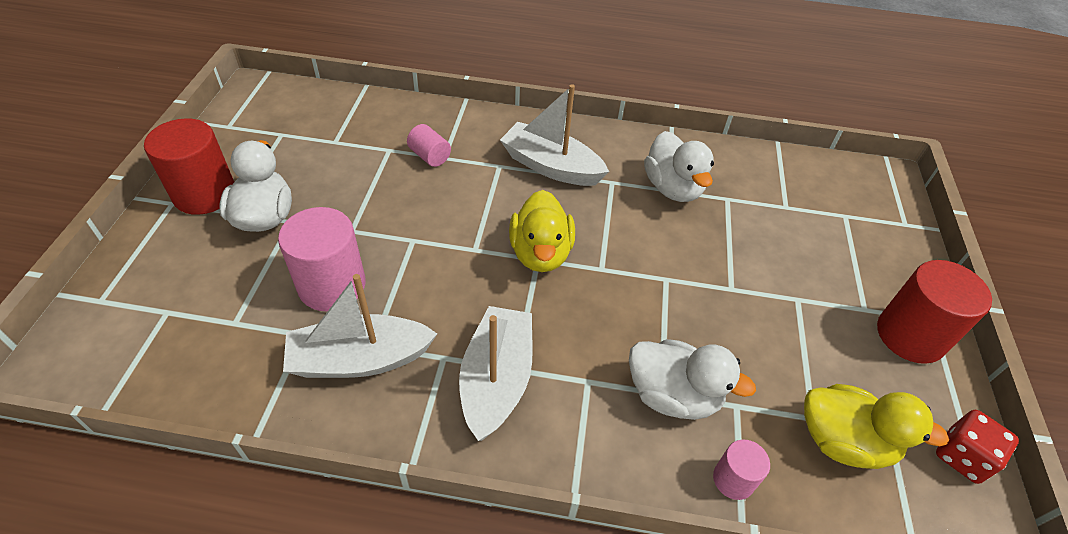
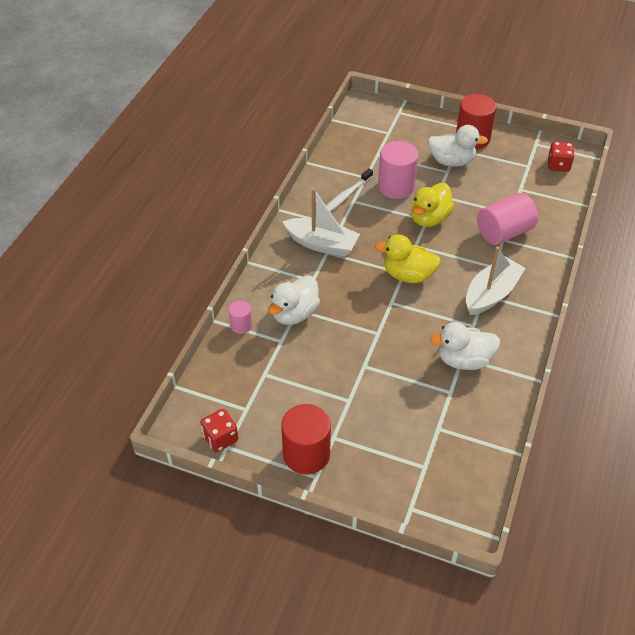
camera: 105 degrees right, 0 degrees up
white boat [283,274,437,378] -> white toothbrush [326,168,373,212]
pink cylinder [407,124,451,167] -> pink cylinder [477,193,538,245], size x1.91
yellow duck [804,384,949,469] -> yellow duck moved to [411,183,454,227]
none -> red dice [548,141,574,172]

